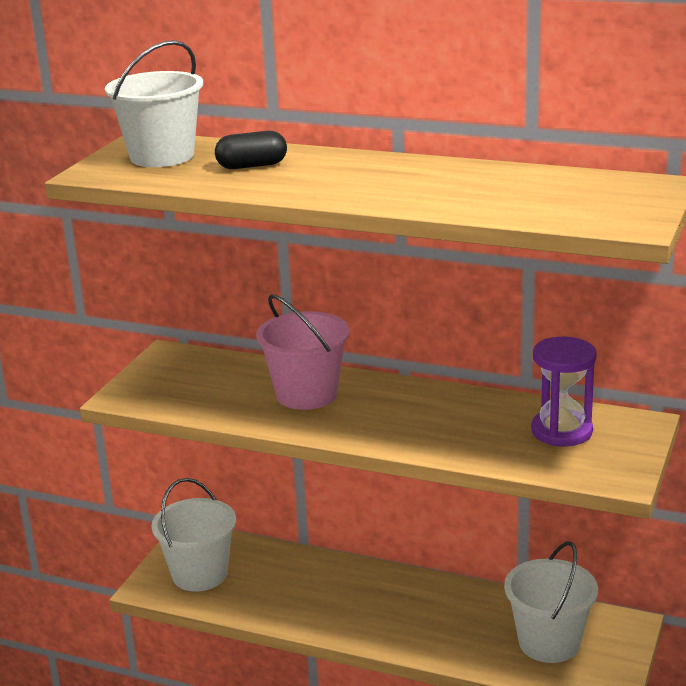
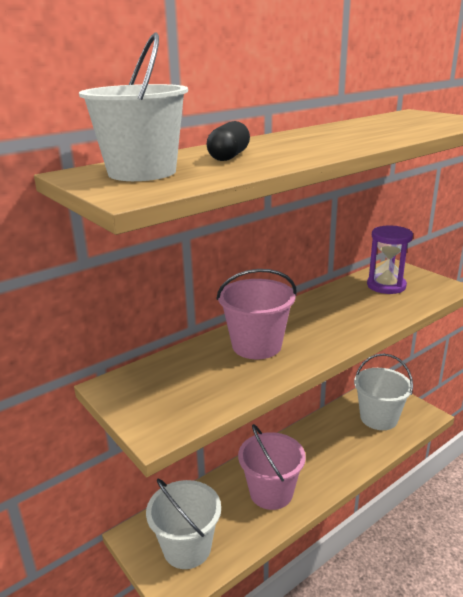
camera: 60 degrees left, 0 degrees up
none -> pink bucket [238,424,306,510]

